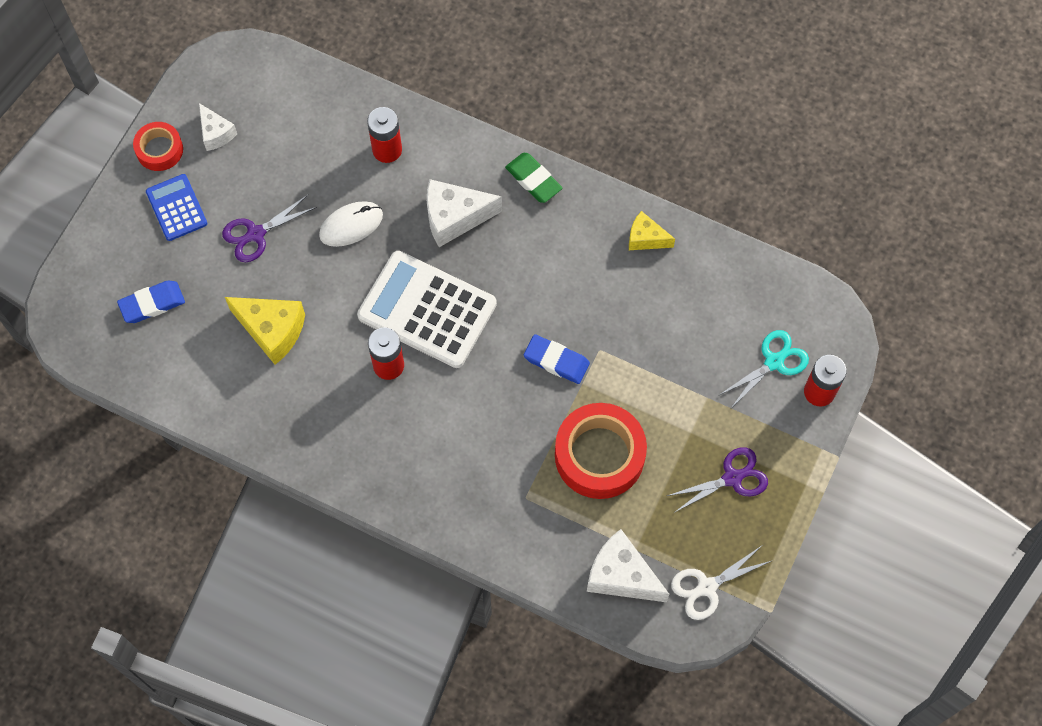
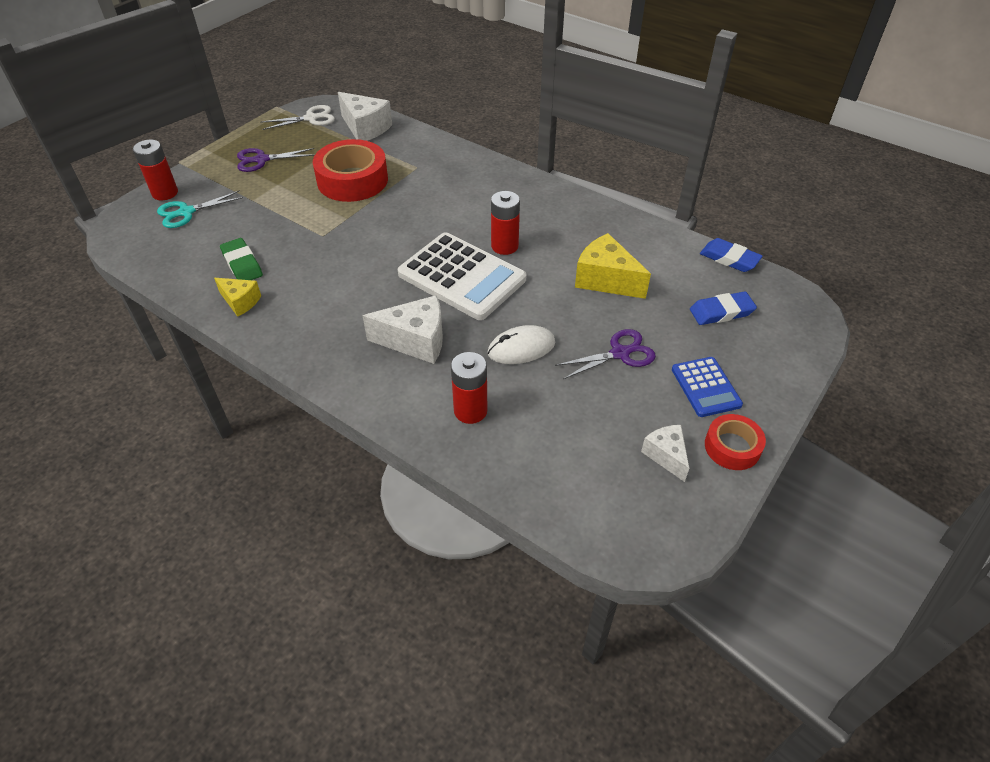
camera: 170 degrees left, 20 degrees down
green eraser [505,153,563,203] -> green eraser moved to [220,238,263,280]
blue eraser [524,334,590,384] -> blue eraser moved to [700,238,763,272]

